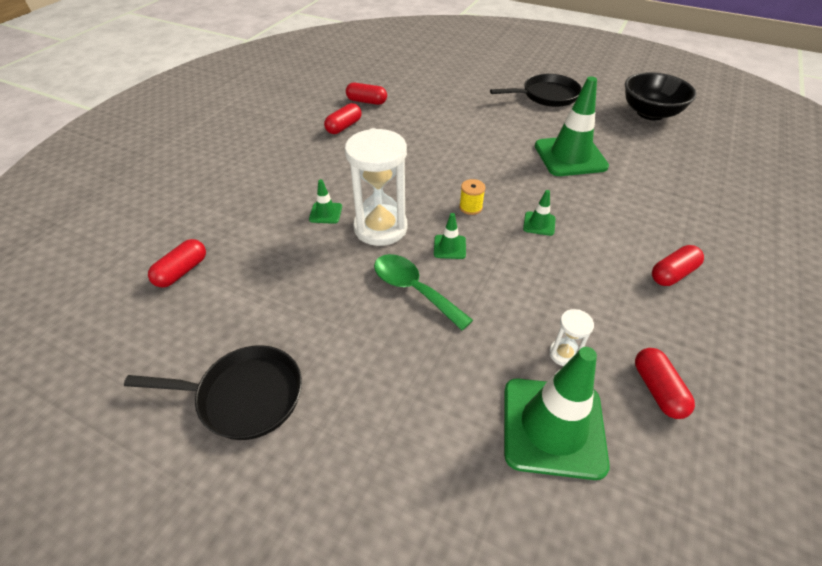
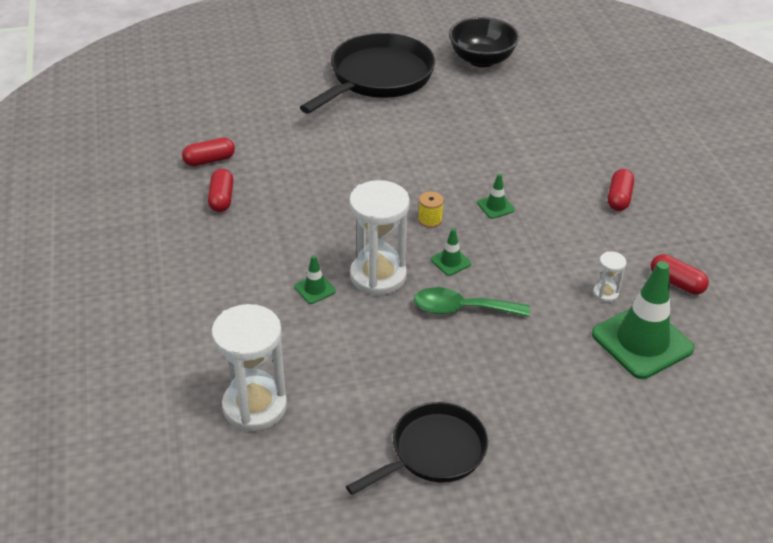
camera: 40 degrees left, 5 degrees down
red capsule [148,239,206,288] -> white hourglass [211,304,287,432]
black pan [490,74,582,107] -> black pan [300,33,435,114], size x1.63
green traffic cone [535,76,609,176] -> none

